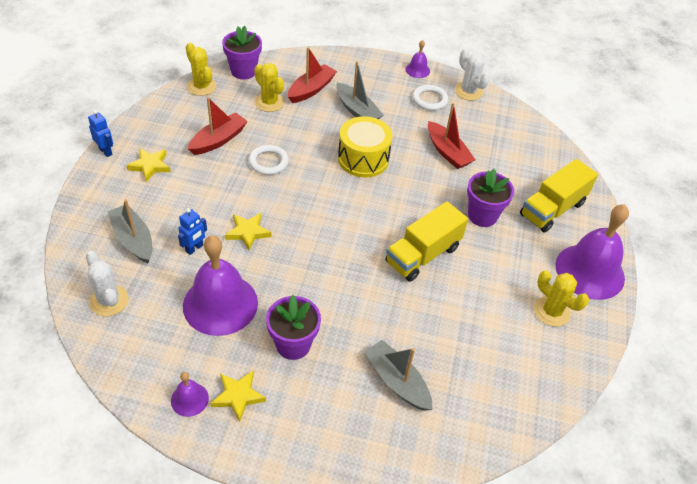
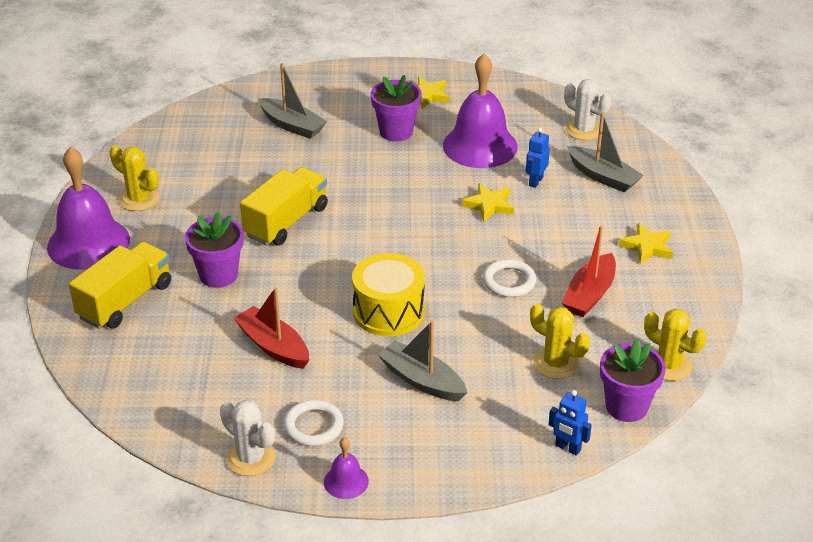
camera: 170 degrees right, 10 degrees down
blue robot [88,110,113,157] -> blue robot moved to [548,390,592,456]
purple bell [171,372,209,417] -> none
red boat [288,47,337,103] -> none

